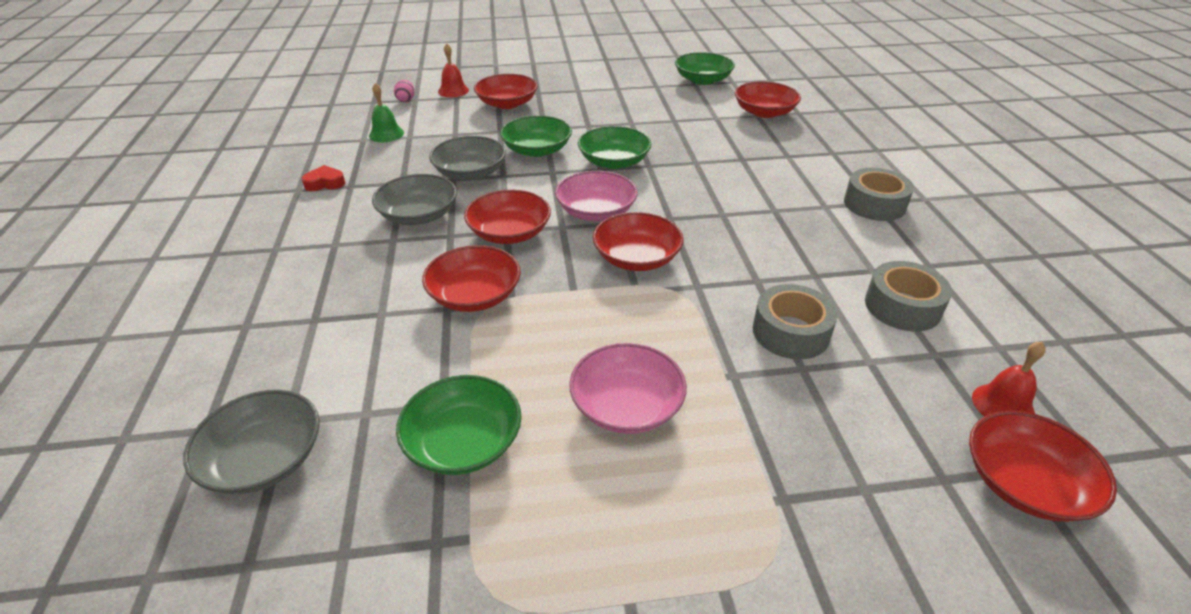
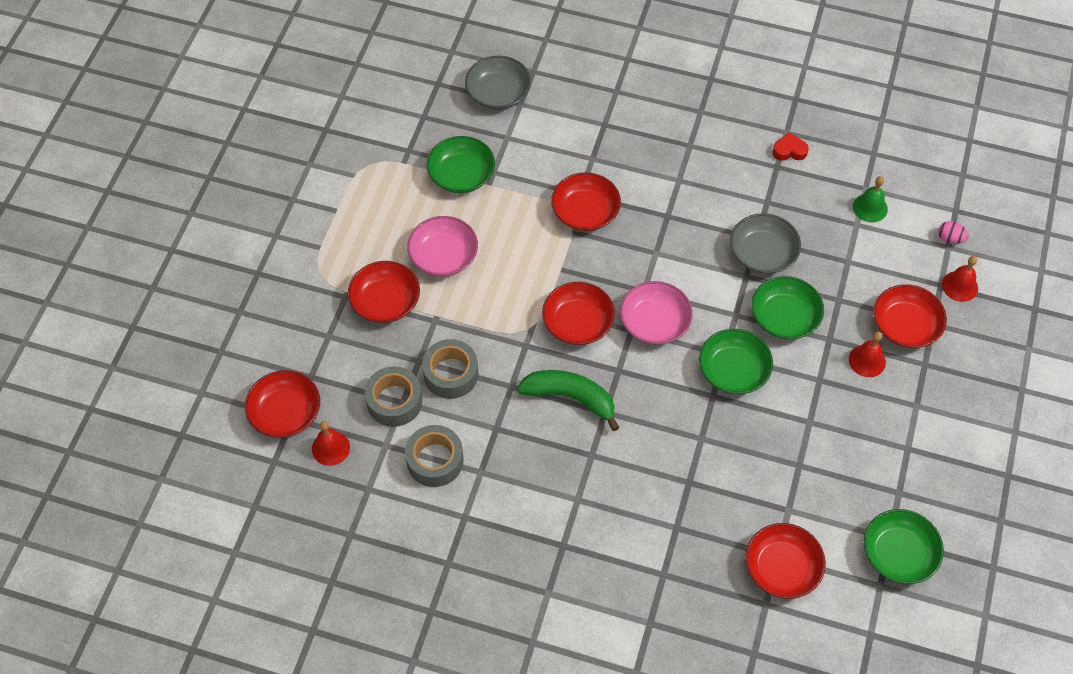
camera: 115 degrees right, 20 degrees up
red heart [302,165,345,191] -> red heart turned 105 degrees counterclockwise [772,132,809,161]
grey bowl [372,174,457,225] -> none
red bowl [464,190,551,244] -> red bowl moved to [348,261,420,323]
grey tape [844,168,914,221] -> grey tape moved to [365,366,422,427]
none -> green banana [517,370,620,431]
none -> red bell [849,332,886,377]

